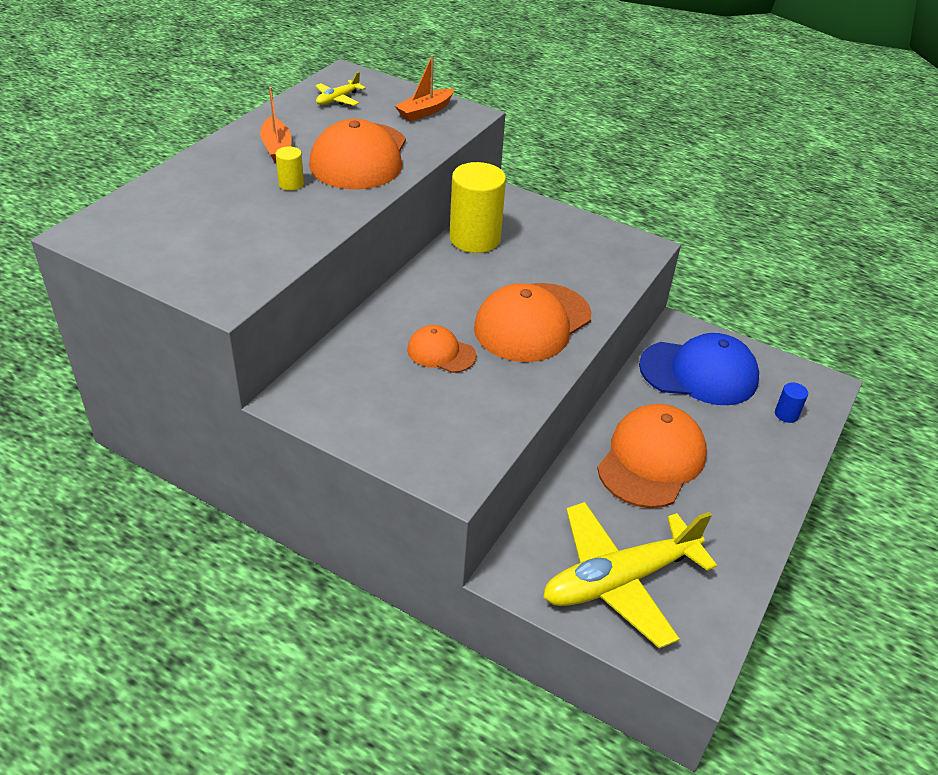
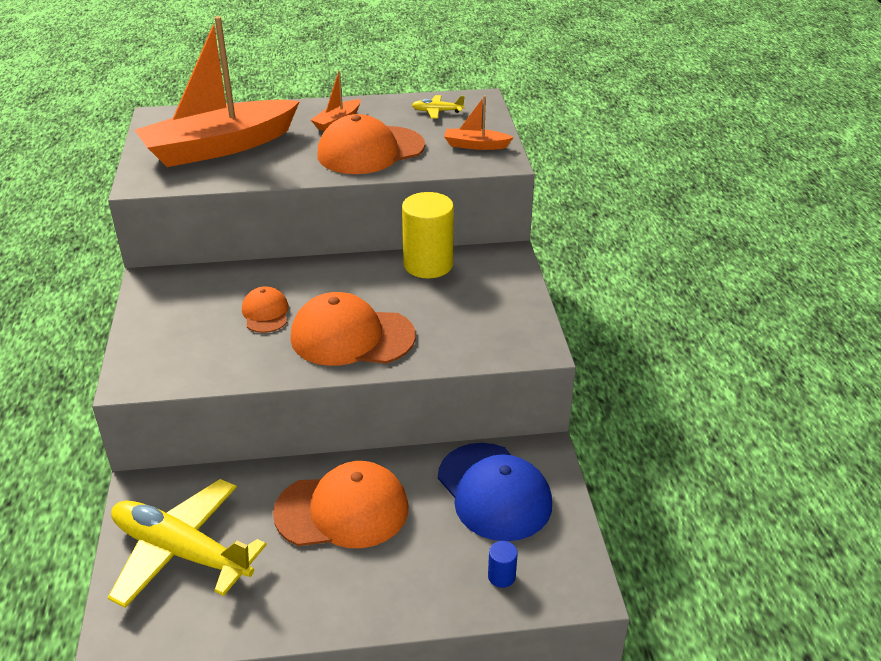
camera: 55 degrees right, 5 degrees down
yellow cylinder [276,146,304,191] -> none
none -> orange boat [134,16,300,167]

